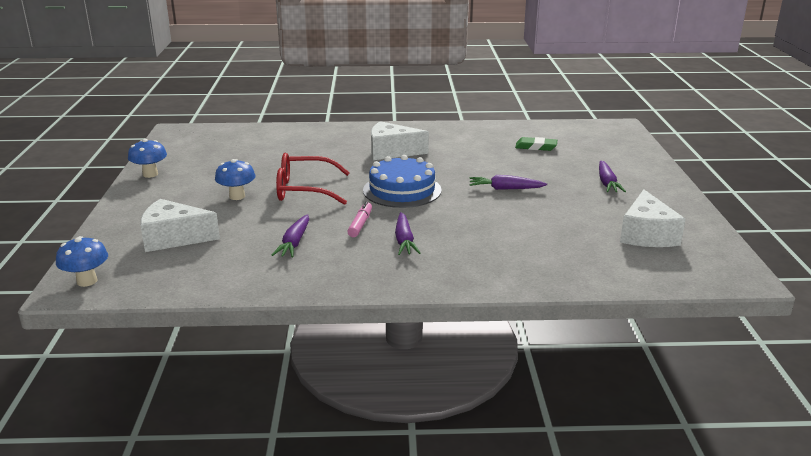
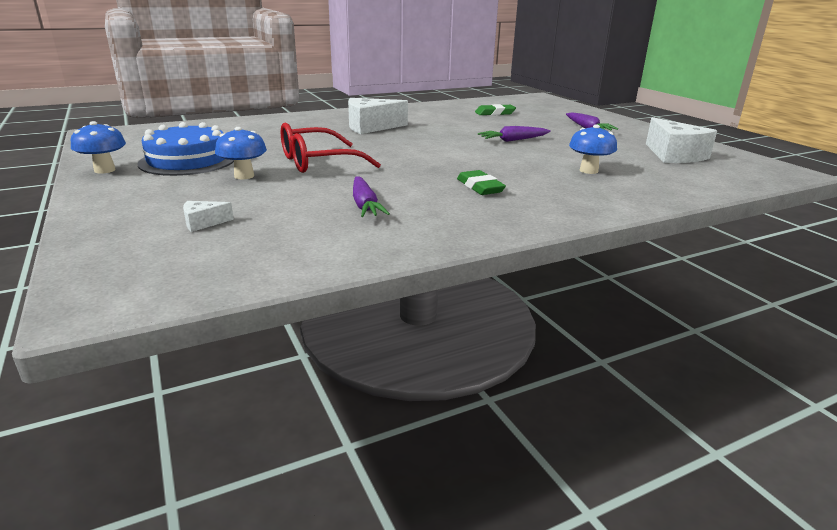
camera: 25 degrees left, 0 degrees up
blue mushroom [56,236,108,287] -> blue mushroom moved to [569,125,617,174]
white cheese [140,199,220,252] -> white cheese [183,201,234,232], size x0.46
pink marker [347,201,372,237] -> none
blue cake [363,155,442,208] -> blue cake moved to [137,122,234,176]
purple carrot [395,212,420,255] -> green eraser [457,170,506,195]

